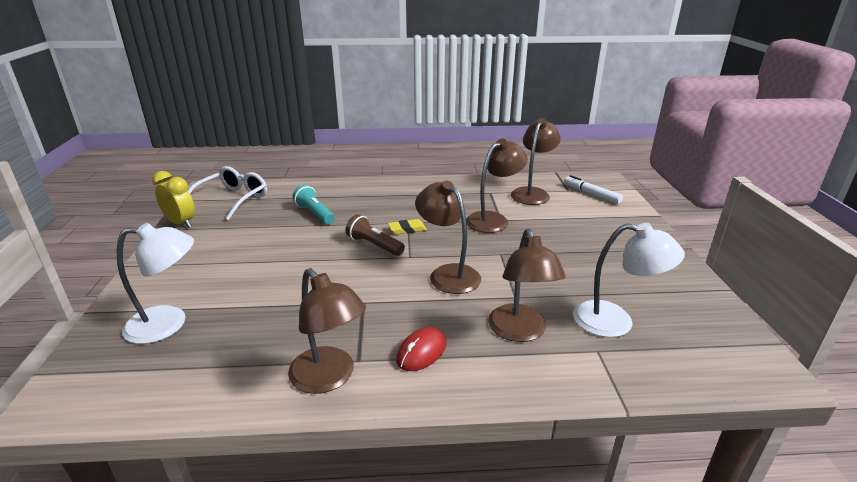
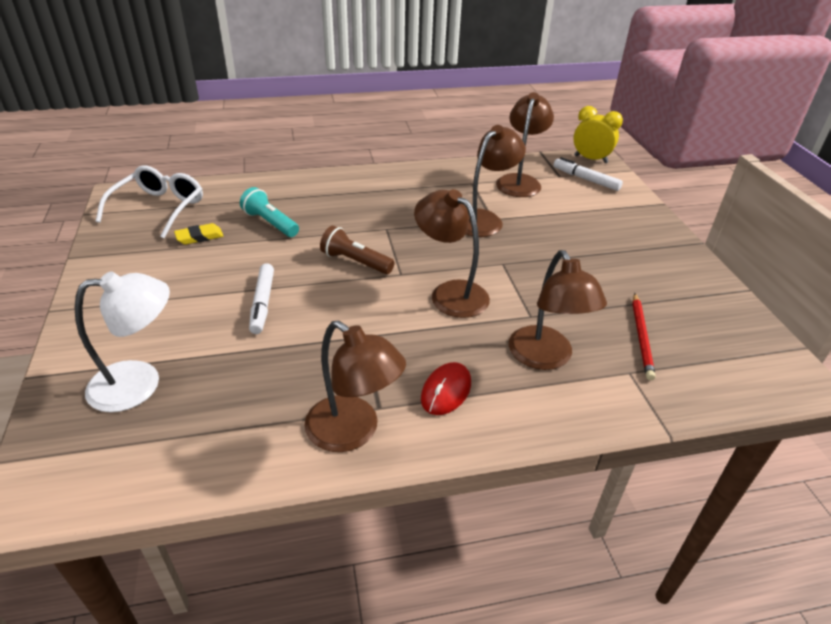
camera: 10 degrees left, 10 degrees up
yellow clock [152,171,195,228] -> yellow clock moved to [573,106,623,163]
yellow eraser [388,219,427,234] -> yellow eraser moved to [174,223,223,245]
white lamp [573,223,685,337] -> red pencil [632,293,656,380]
none -> white marker [249,263,274,334]

